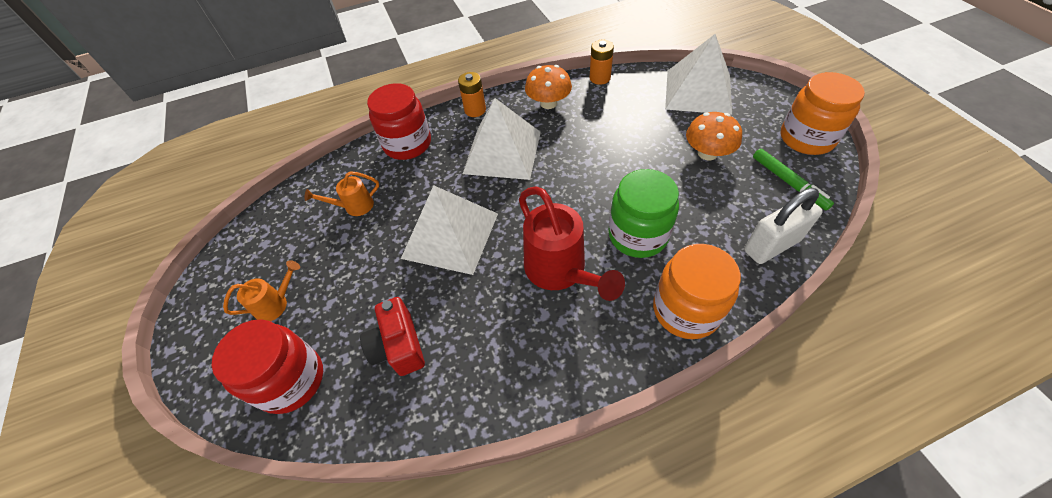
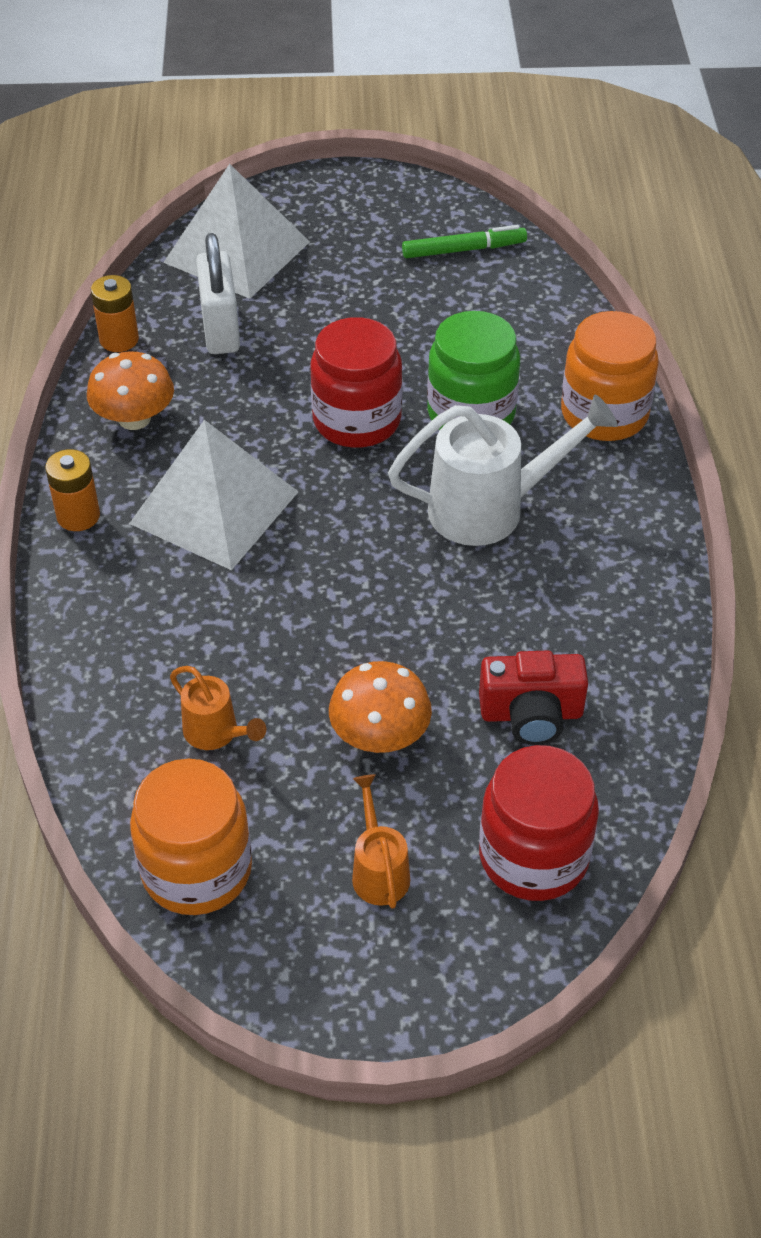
camera: 75 degrees left, 5 degrees down
orange watering can [305,171,379,216] -> orange watering can turned 45 degrees counterclockwise [170,666,266,750]
red jar [367,83,431,160] -> red jar moved to [310,317,403,448]
white pyramid [401,185,498,275] -> none
red watering can [519,187,625,301] -> white watering can [388,394,618,546]
orange mushroom [686,112,742,160] -> orange mushroom moved to [329,661,432,753]
white padlock [744,188,823,264] -> white padlock moved to [196,233,240,354]
orange jar [781,72,865,155] -> orange jar moved to [130,759,252,915]

